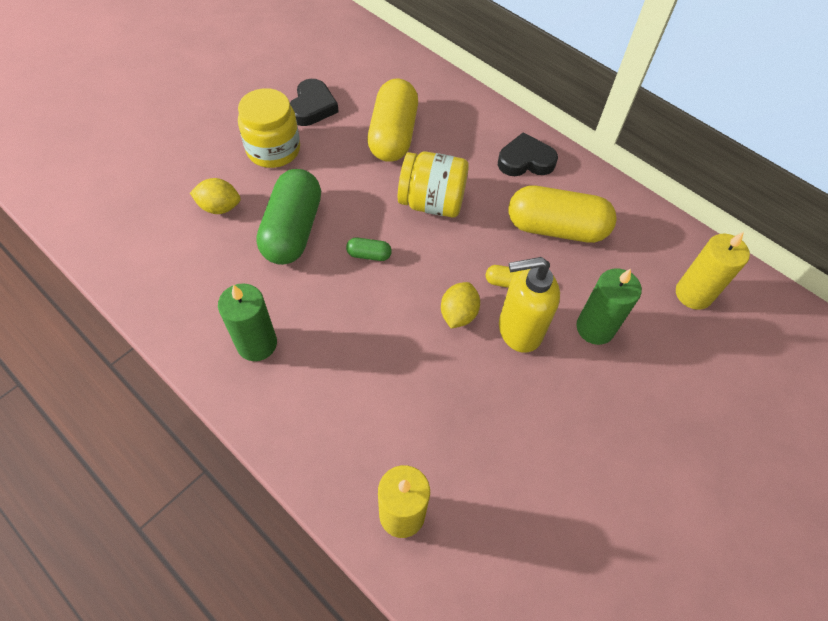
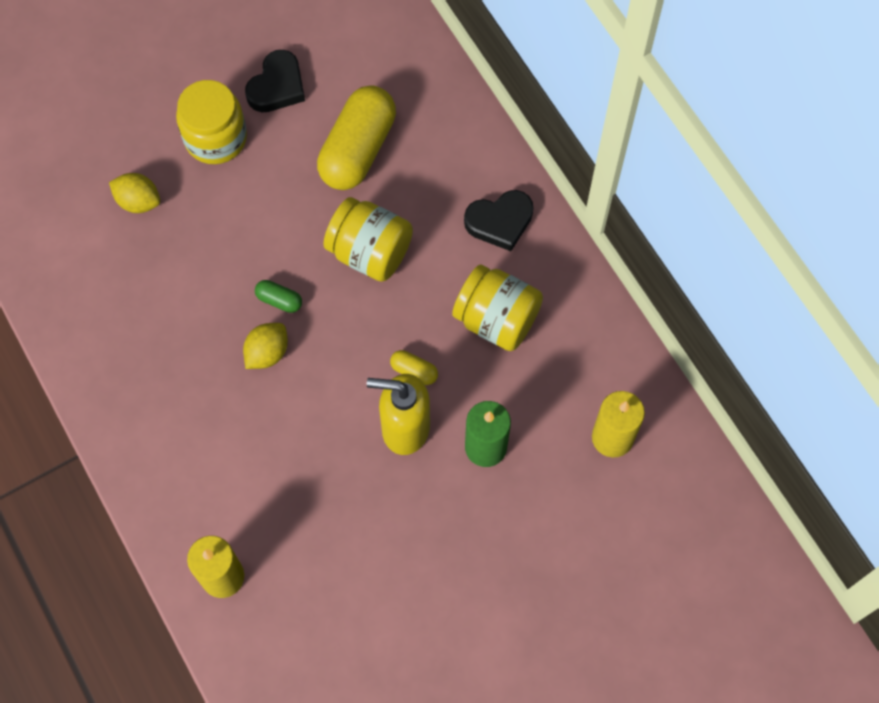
camera: 20 degrees right, 10 degrees up
green candle [218,283,277,361] -> none
green capsule [256,169,321,265] -> none
yellow lemon [441,282,480,328] -> yellow lemon moved to [243,323,288,369]
black heart [498,132,558,176] -> black heart turned 150 degrees clockwise [464,190,534,251]
yellow capsule [508,186,617,243] -> yellow jar [452,265,543,351]

